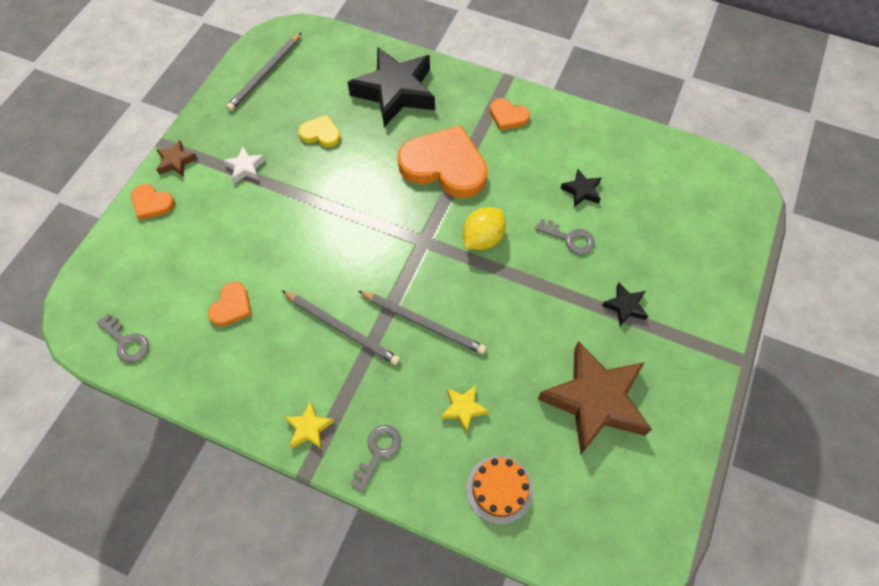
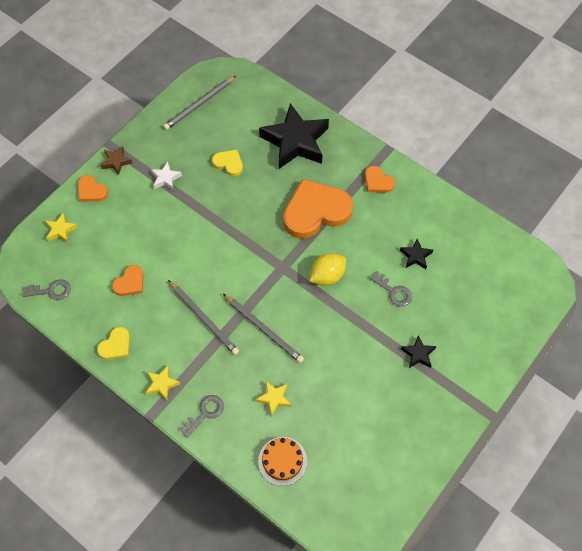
camera: 15 degrees right, 0 degrees up
grey key [97,314,149,363] -> grey key turned 60 degrees counterclockwise [22,279,71,300]
orange heart [398,125,488,198] -> orange heart turned 60 degrees counterclockwise [283,179,353,239]
brown star [538,341,652,454] -> none
none -> yellow star [45,213,78,243]
none -> yellow heart [97,327,130,360]

